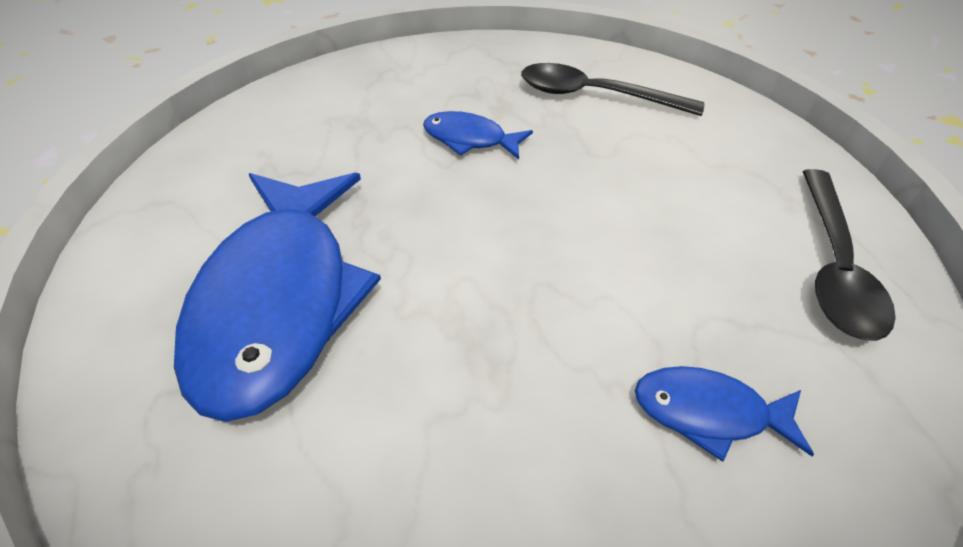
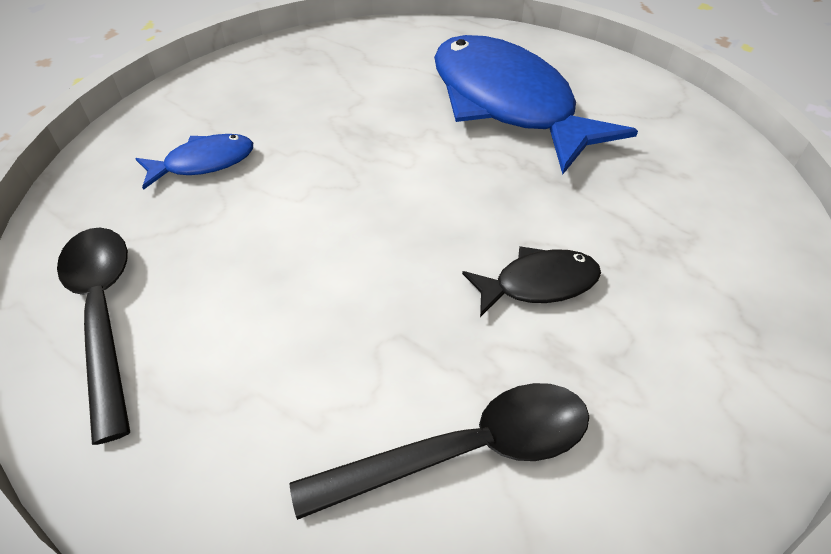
camera: 145 degrees right, 0 degrees up
blue fish [423,111,533,159] -> black fish [462,246,601,317]

